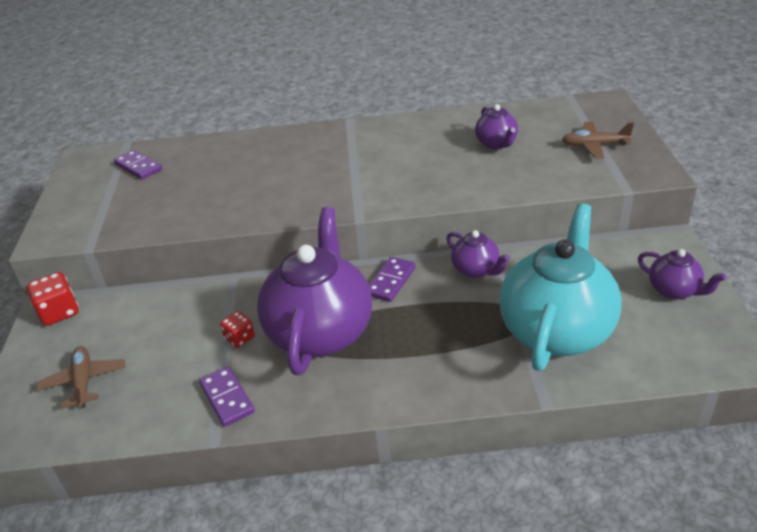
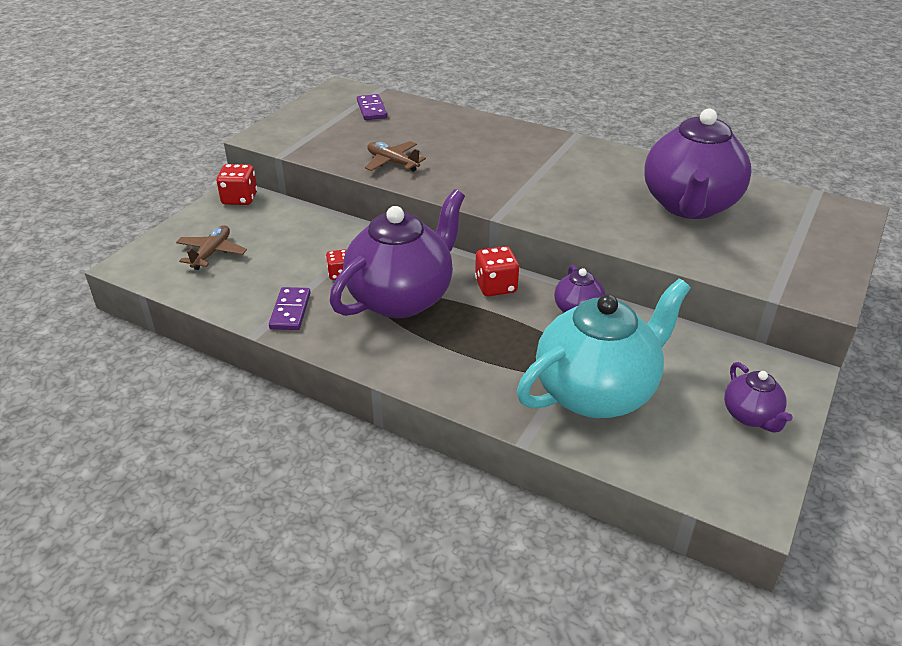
camera: 30 degrees right, 0 degrees up
purple domino [369,257,416,302] -> red dice [475,246,519,296]
purple teapot [475,104,518,149] -> purple teapot [644,109,752,219], size x2.16
brown plane [562,121,634,158] -> brown plane moved to [365,141,426,172]

